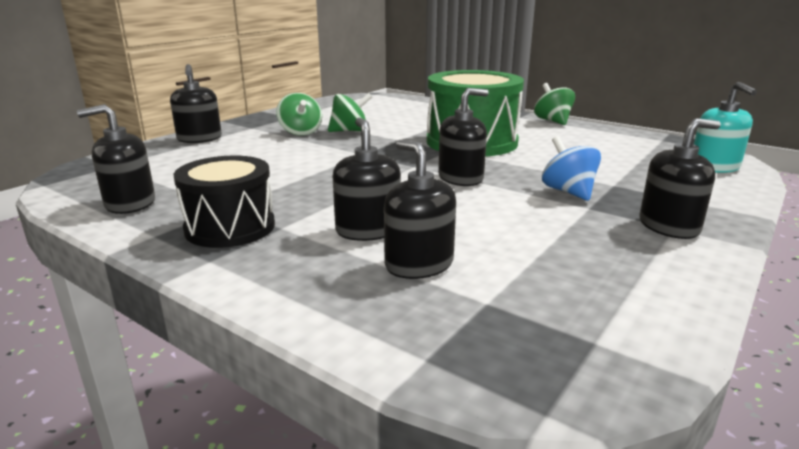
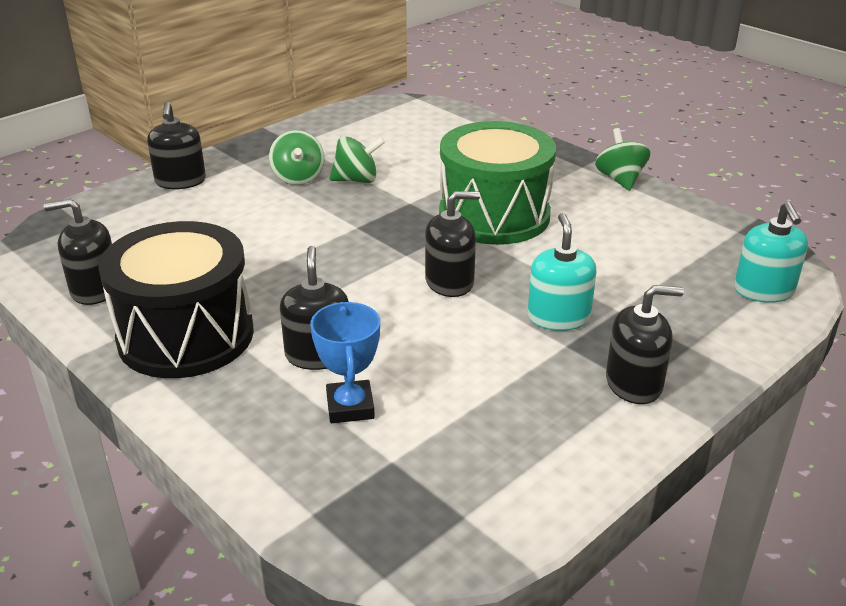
camera: 10 degrees right, 10 degrees up
black drum [174,156,275,248] -> black drum [98,221,254,378], size x1.52
black soap dispenser [384,140,456,279] -> blue trophy [310,302,380,423]
blue spinning top [542,136,601,201] -> turquoise soap dispenser [528,213,597,331]

